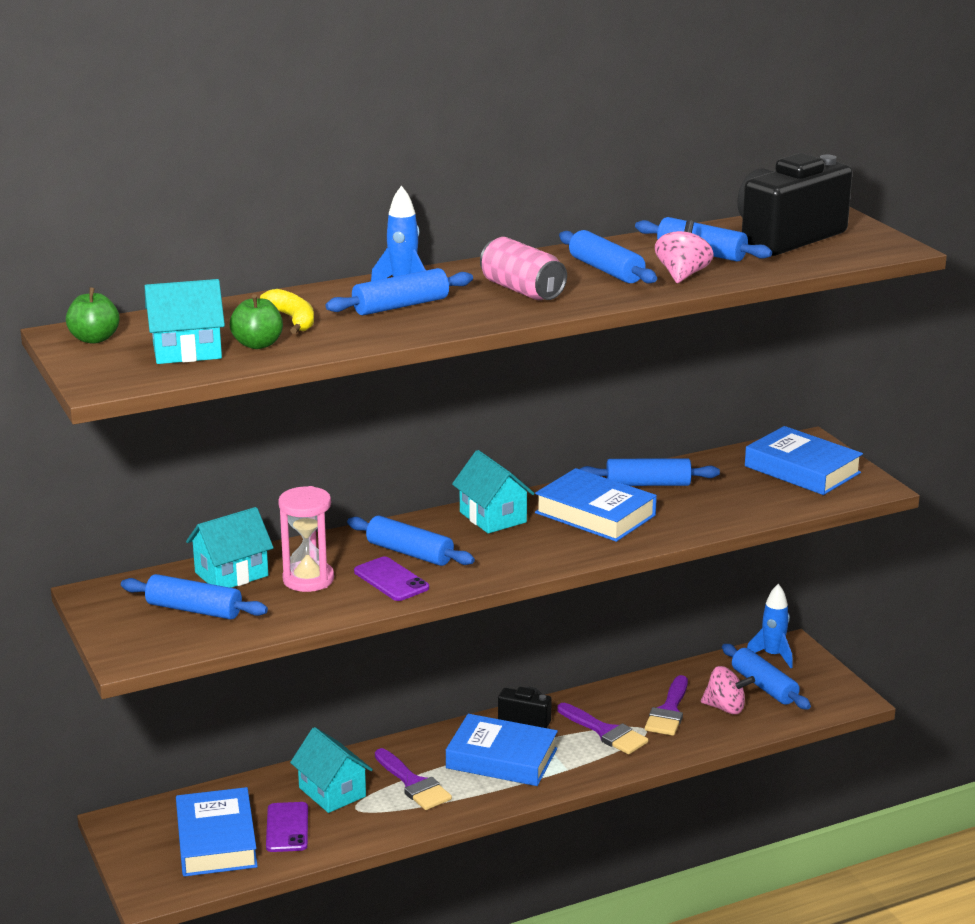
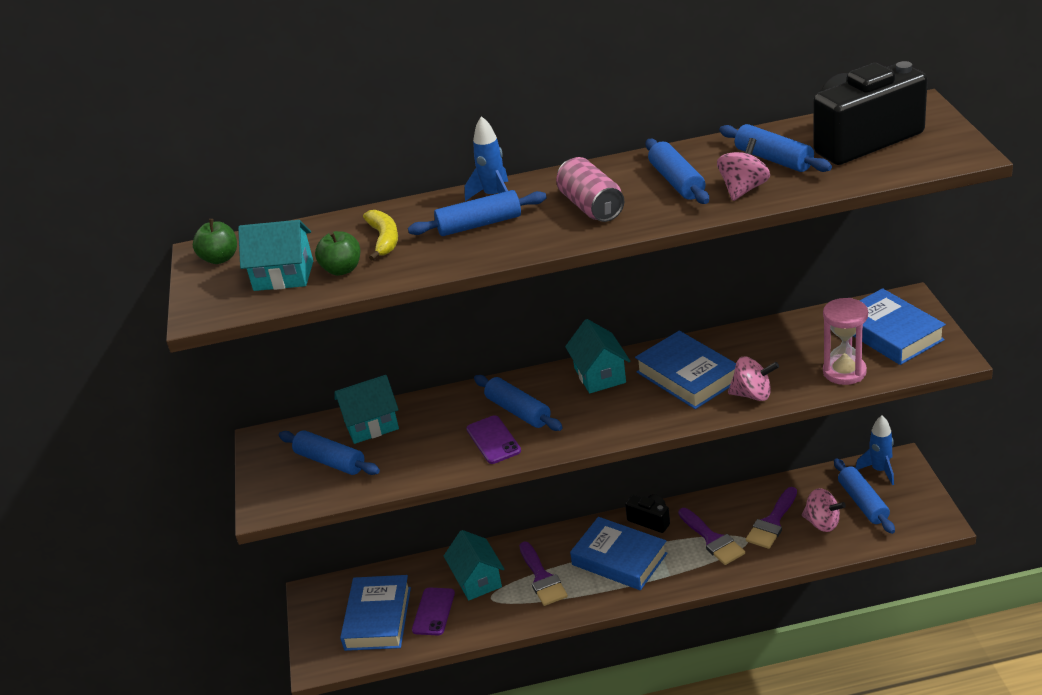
camera: 20 degrees right, 10 degrees up
pink hourglass [278,486,334,592] -> pink hourglass moved to [823,298,868,385]
blue rolling pin [580,458,720,486] -> none
none -> pink spinning top [728,357,779,401]

